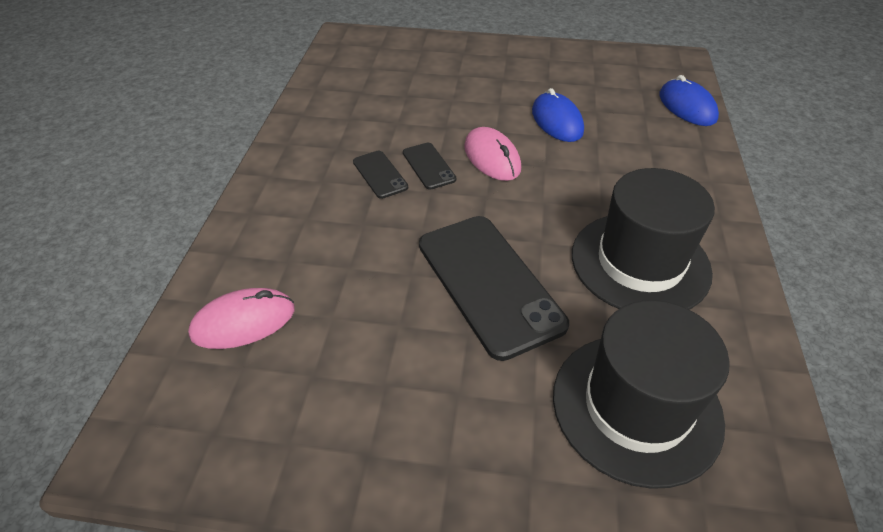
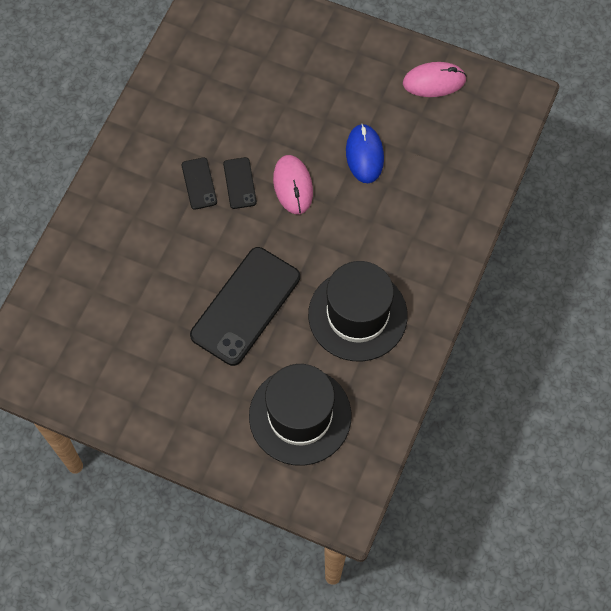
camera: 15 degrees right, 20 degrees up
pink mouse [188,288,295,349] -> pink mouse moved to [403,62,467,97]
black phone [419,216,569,361] -> black phone turned 45 degrees clockwise [190,247,300,366]
blue mouse [659,75,719,126] -> none

